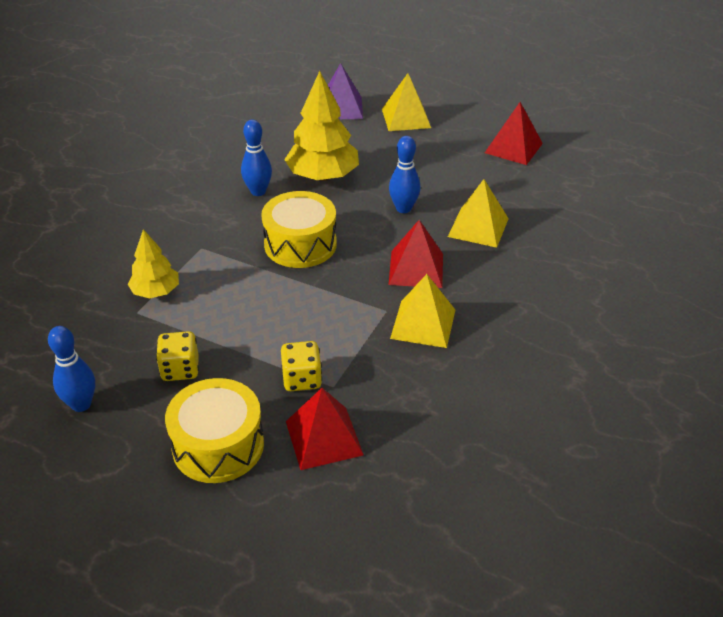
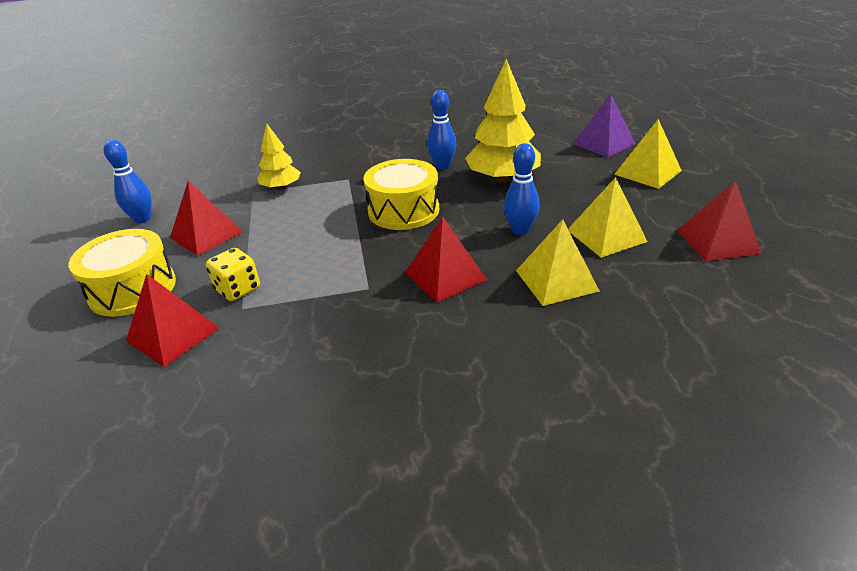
camera: 55 degrees right, 5 degrees down
yellow dice [156,331,199,381] -> red pyramid [170,181,243,256]
yellow pyramid [390,274,455,348] -> yellow pyramid moved to [568,177,648,258]

